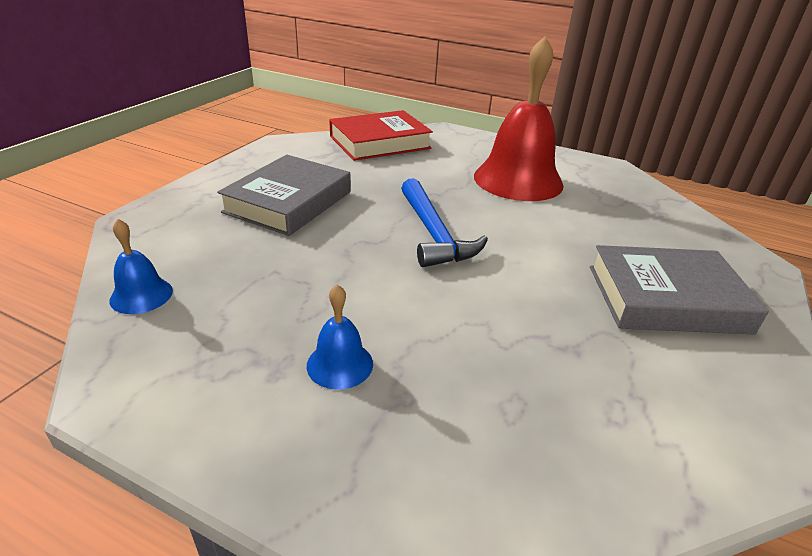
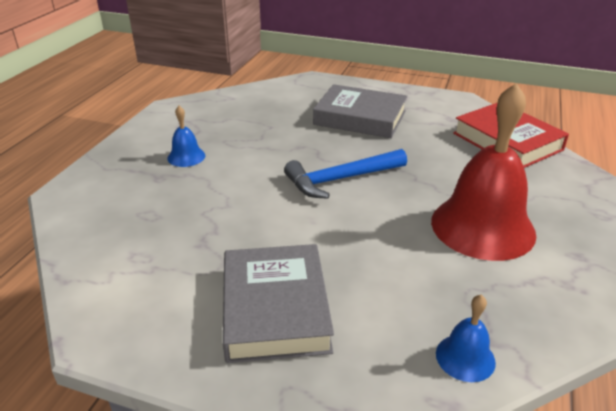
camera: 85 degrees right, 0 degrees up
blue bell [110,219,173,314] -> blue bell moved to [436,295,496,382]

